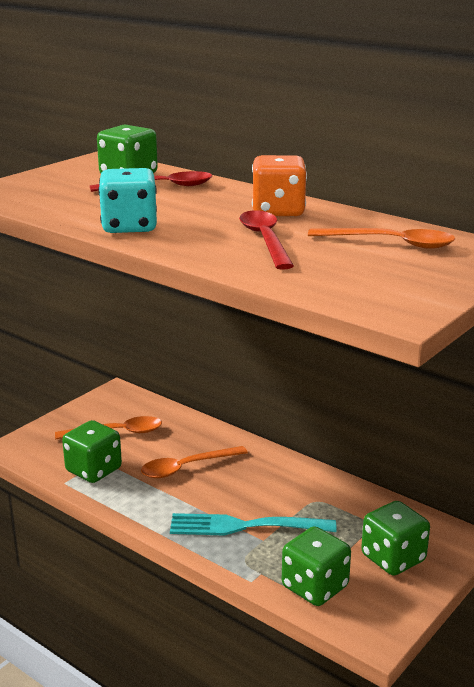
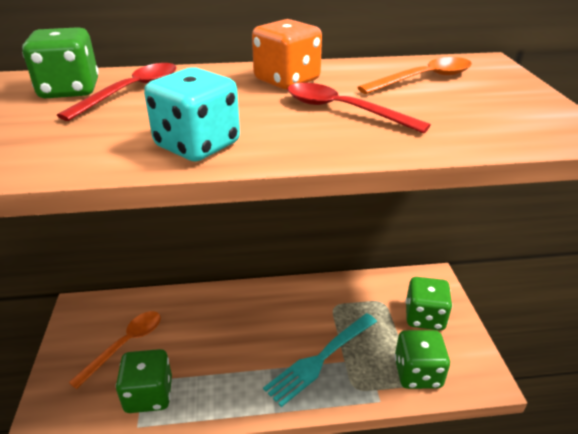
camera: 45 degrees left, 10 degrees up
orange spoon [141,446,248,478] -> none

